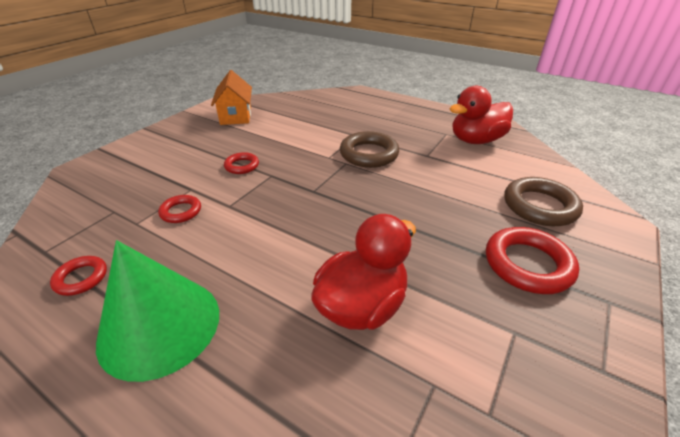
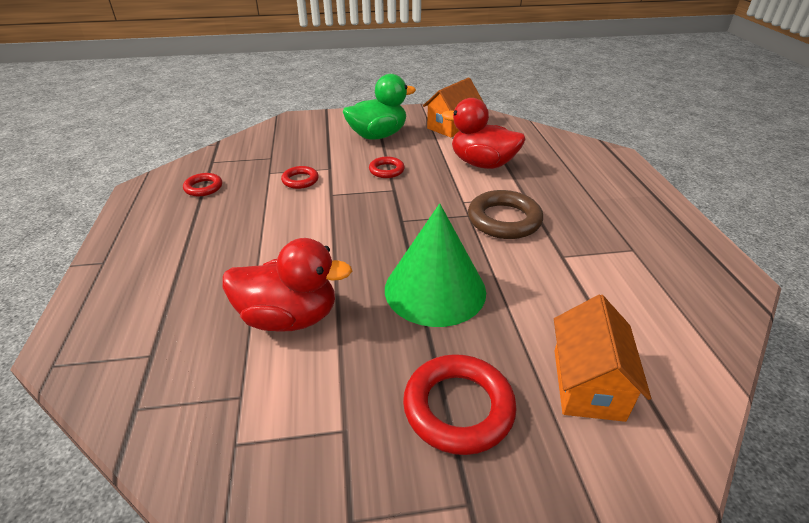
camera: 50 degrees right, 0 degrees up
green cone [96,240,219,382] -> green cone moved to [385,203,486,327]
red duck [450,86,513,144] -> red duck moved to [442,98,526,169]
brown ring [505,177,583,226] -> orange house [554,295,651,422]
none -> green duck [343,74,416,140]

